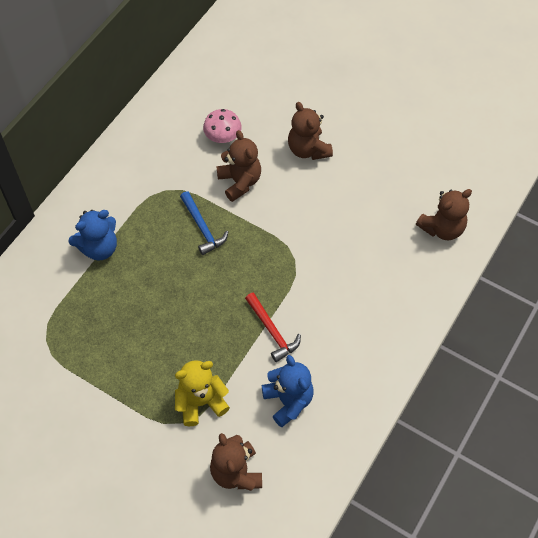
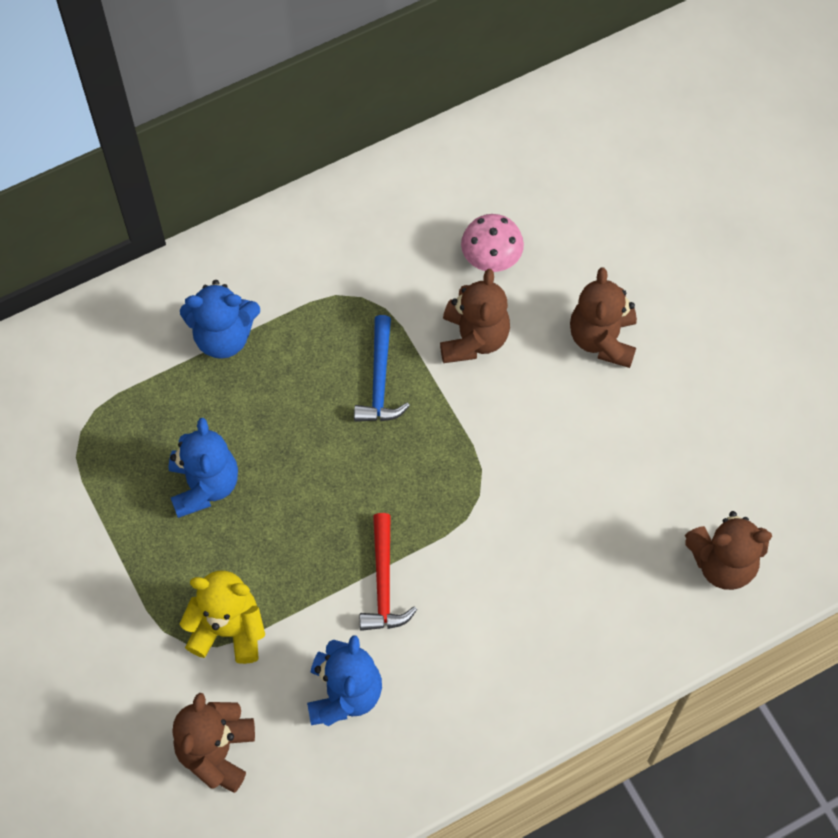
camera: 30 degrees right, 5 degrees up
none -> blue teddy bear [168,418,238,518]

